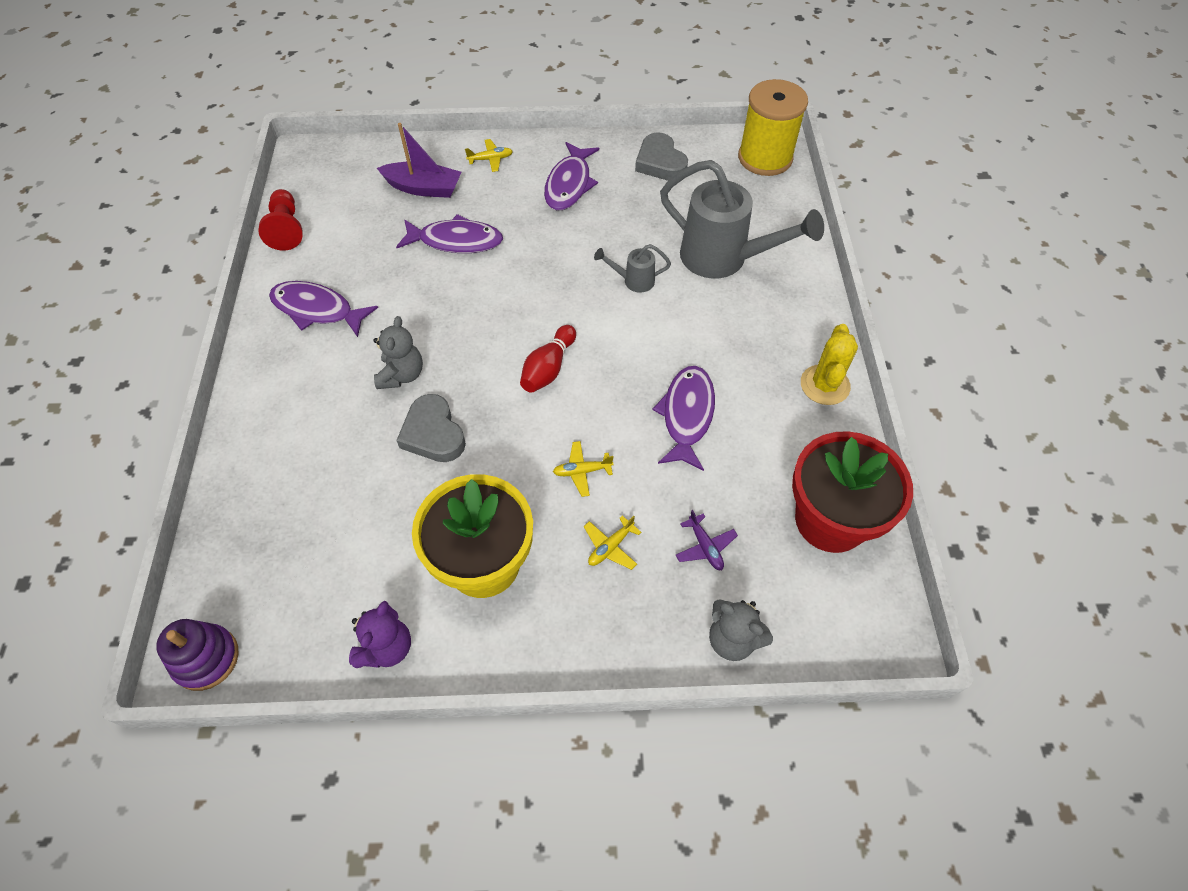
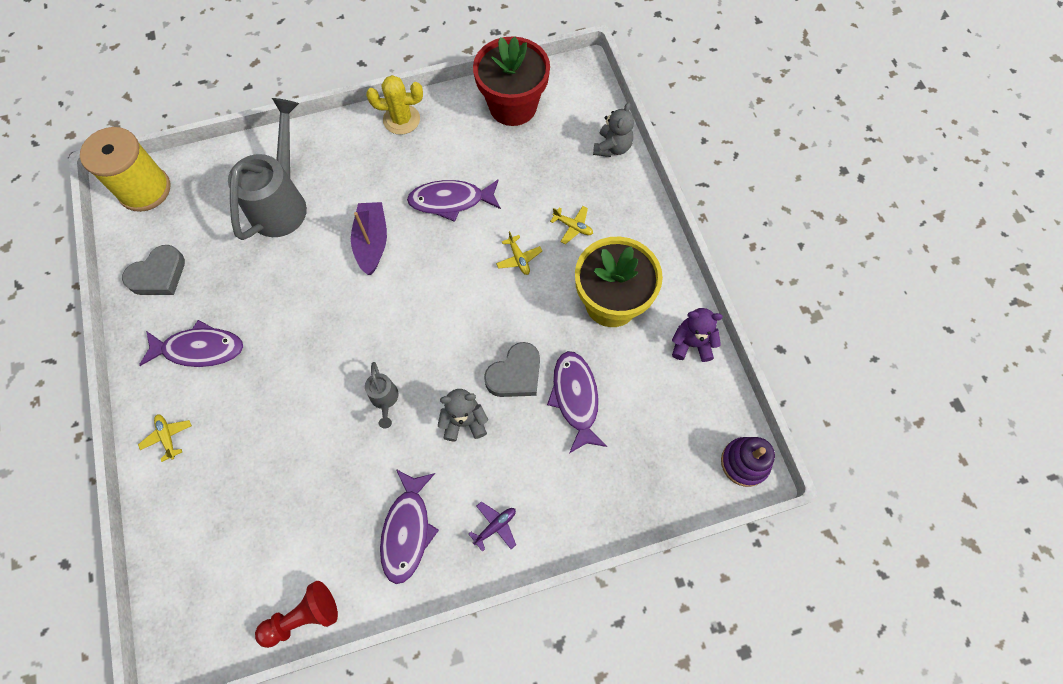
camera: 105 degrees left, 10 degrees up
purple boat [377,123,461,198] -> purple boat moved to [351,202,387,275]
purple fish [396,214,503,253] -> purple fish moved to [547,351,607,453]
red bowling pin [520,325,576,393] -> none
grey watering can [594,244,671,293] -> grey watering can moved to [365,362,399,428]
purple plane [676,510,738,570] -> purple plane moved to [469,502,516,552]

